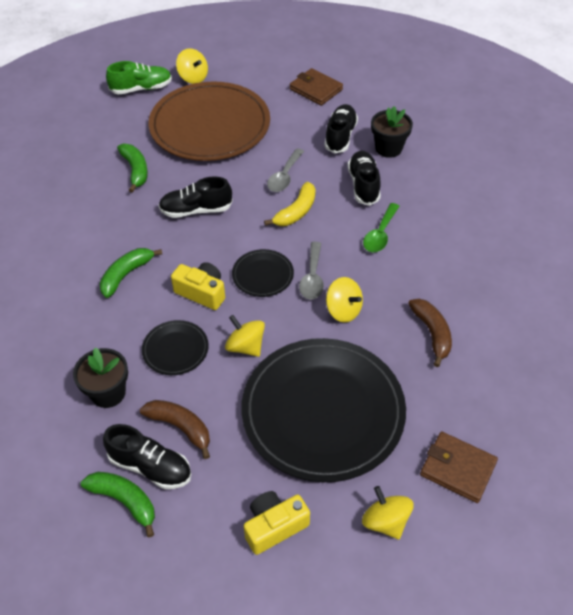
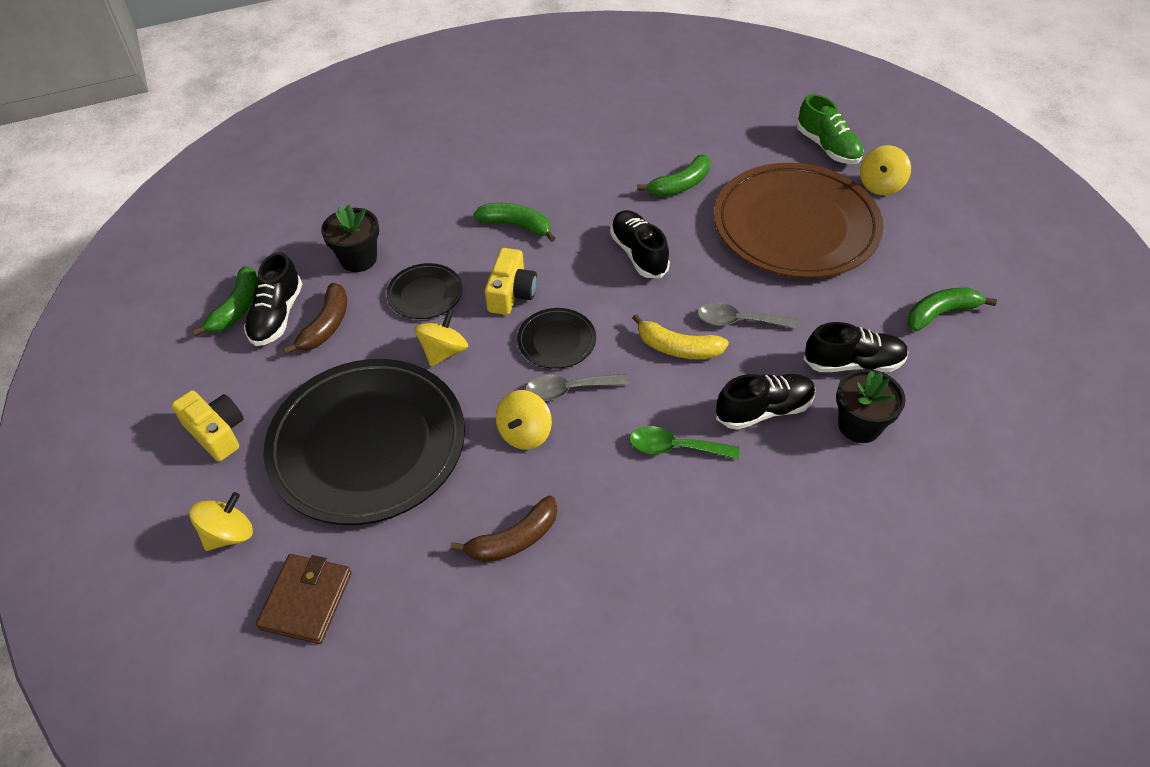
camera: 75 degrees right, 0 degrees up
brown wallet [290,68,343,106] -> green banana [907,288,997,331]

